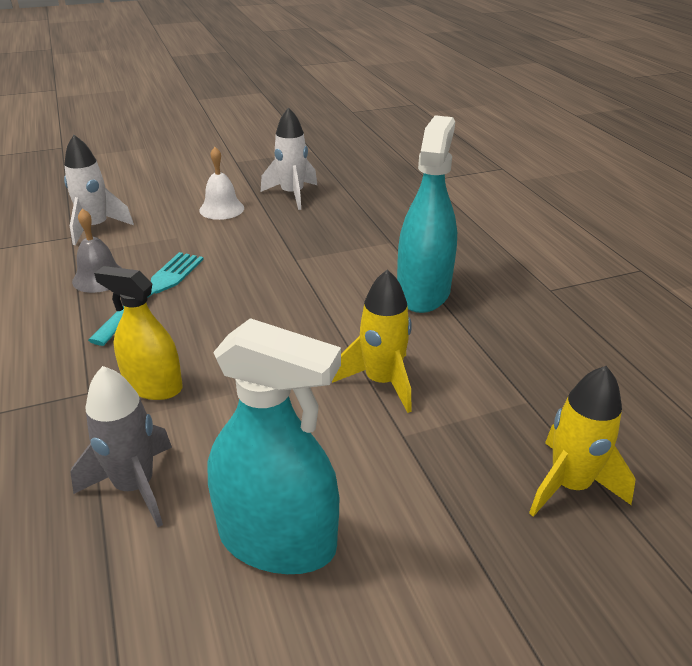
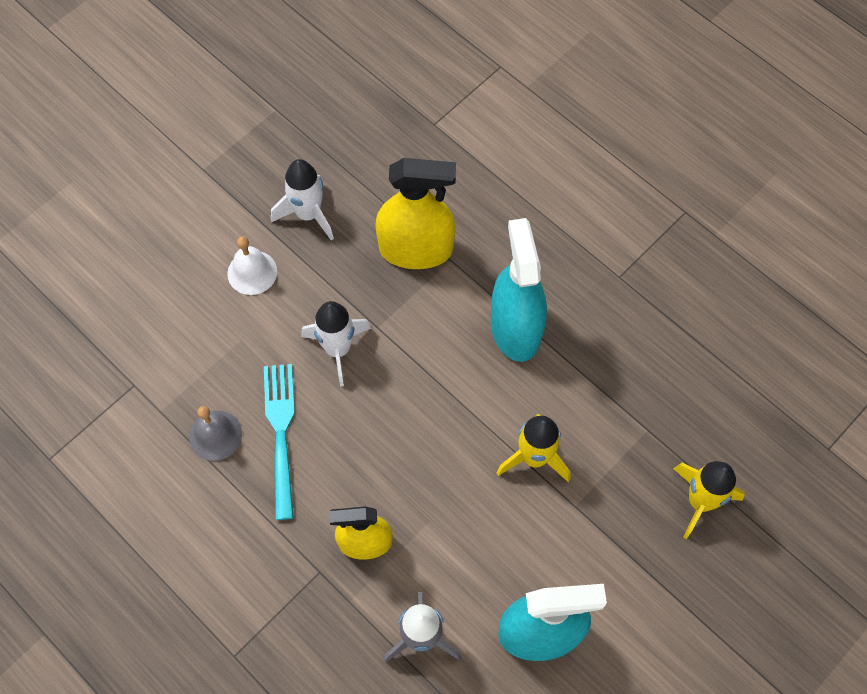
camera: 25 degrees left, 30 degrees up
white rocket [64,135,134,245] -> white rocket moved to [301,301,371,387]
none -> yellow spray bottle [375,158,456,269]

